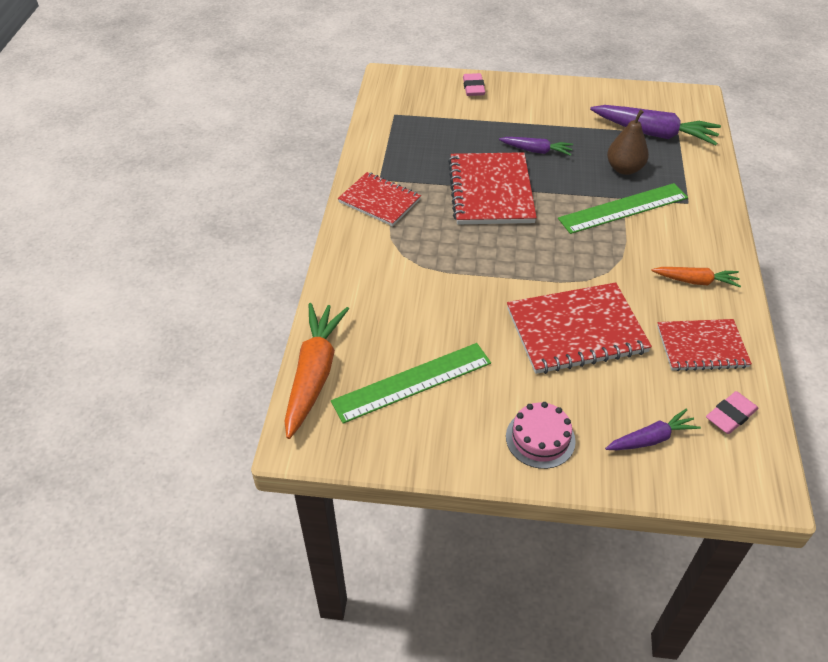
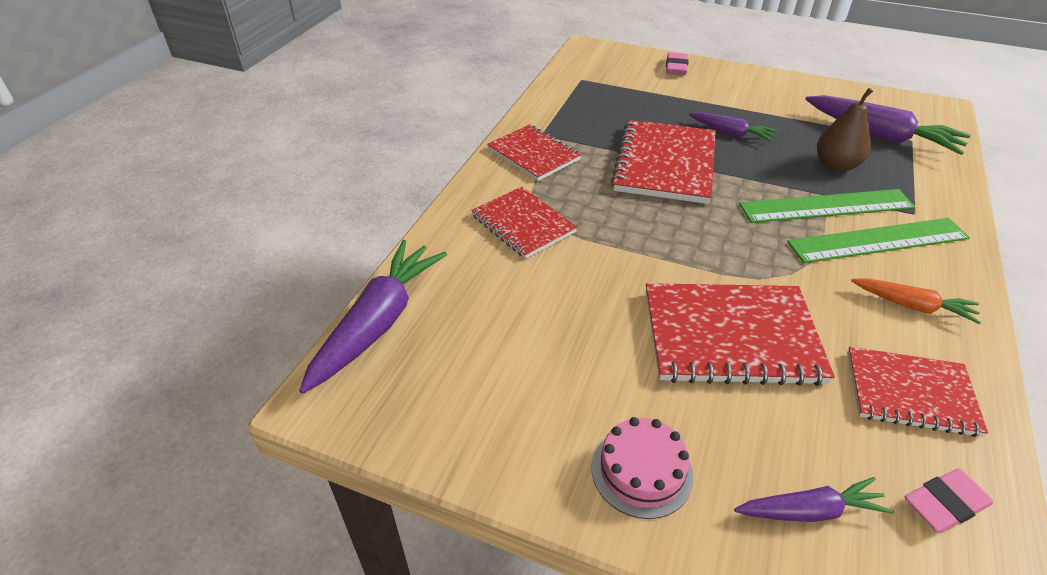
camera: 15 degrees right, 5 degrees down
orange carrot [284,303,349,439] -> purple carrot [299,240,447,394]
green ruler [331,343,491,424] -> green ruler moved to [787,218,970,263]
none -> red notebook [471,187,577,259]

